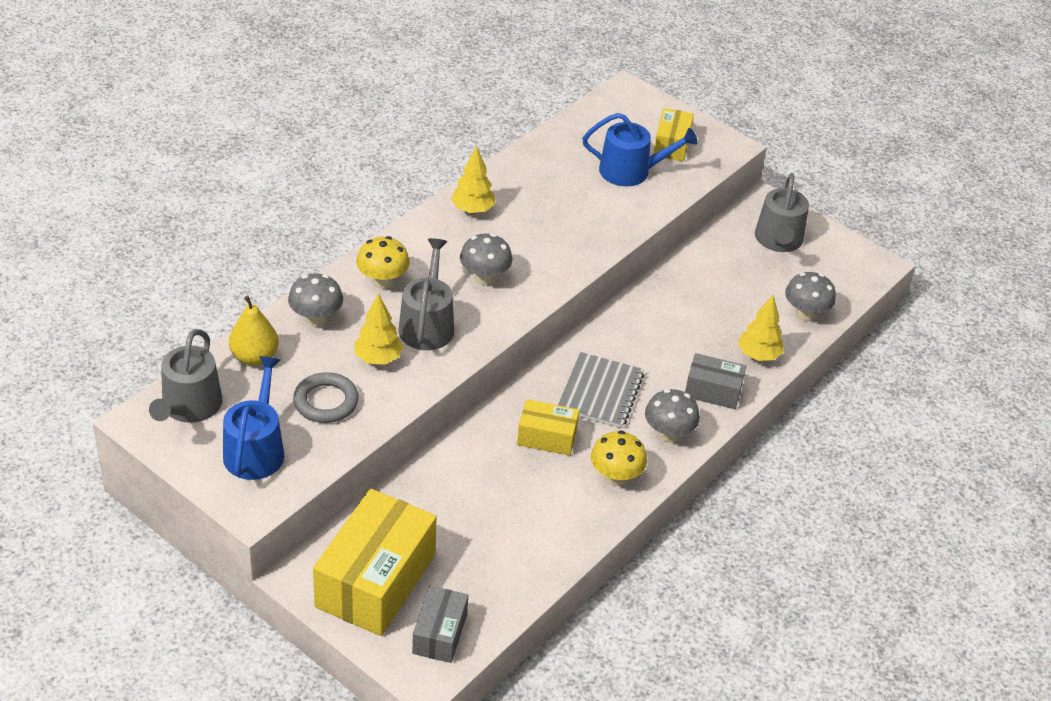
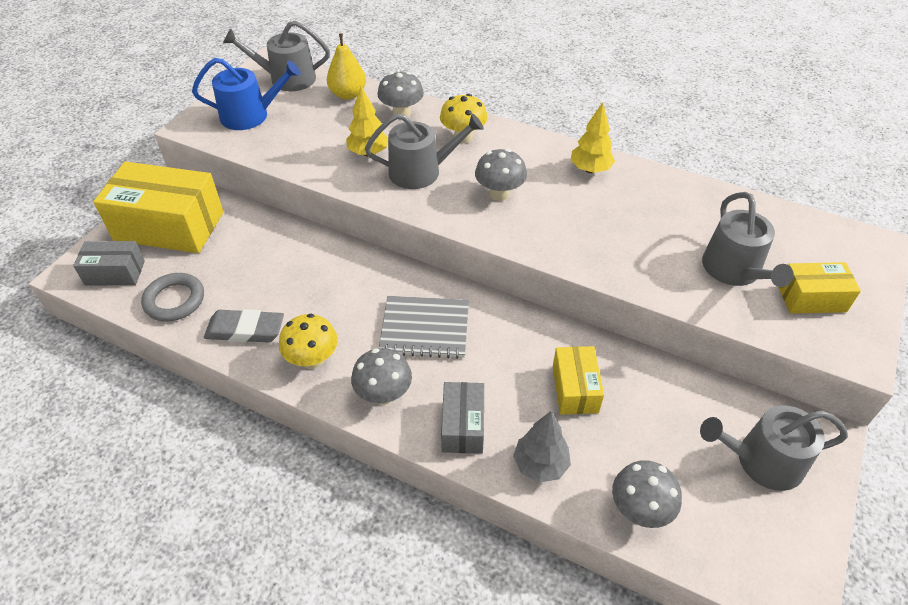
camera: 80 degrees right, 5 degrees up
grey ring [293,372,359,423] -> grey ring moved to [141,273,204,322]
yellow box [517,399,579,456] -> yellow box moved to [553,346,604,414]
blue watering can [582,113,698,186] -> grey watering can [702,192,794,287]
yellow tree [738,295,784,361] -> grey tree [513,411,571,483]
none -> grey eraser [204,309,284,343]

